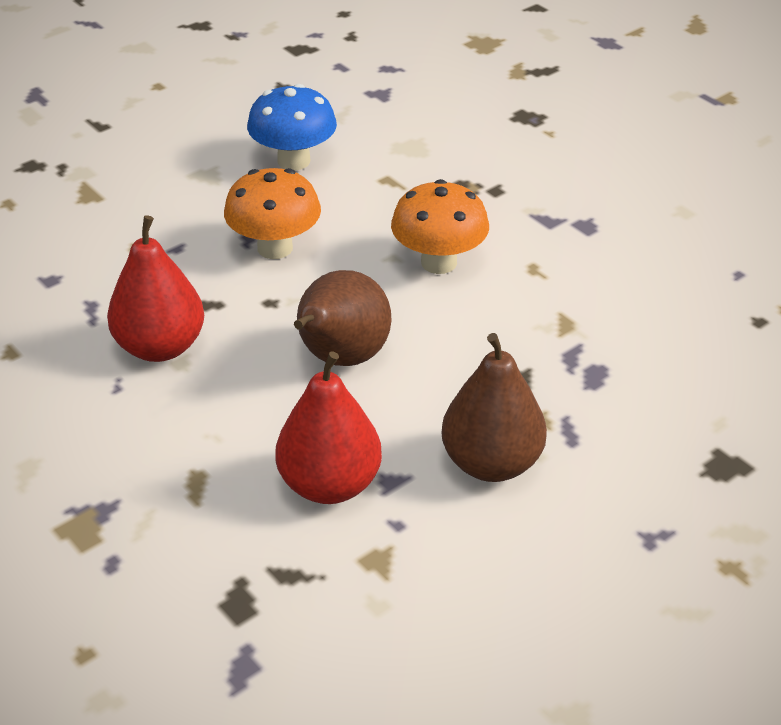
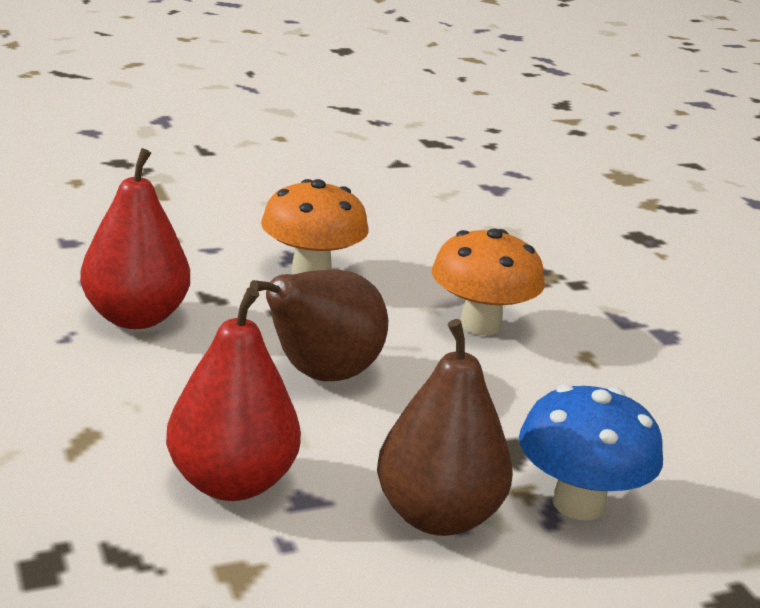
camera: 15 degrees right, 15 degrees down
blue mushroom [247,84,337,171] -> blue mushroom moved to [519,384,663,521]

